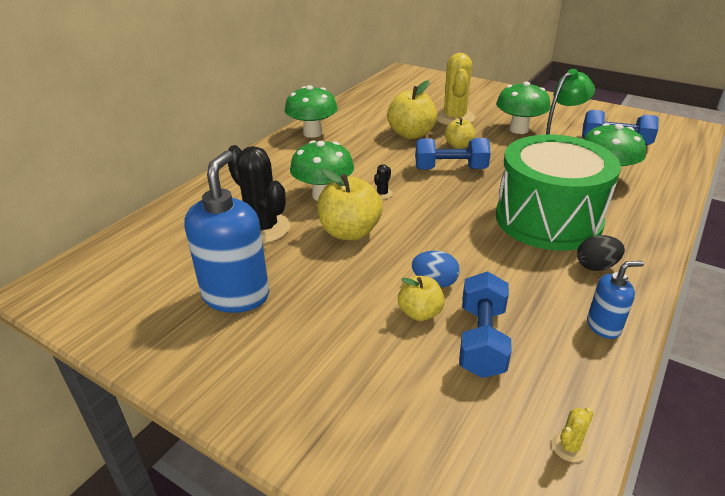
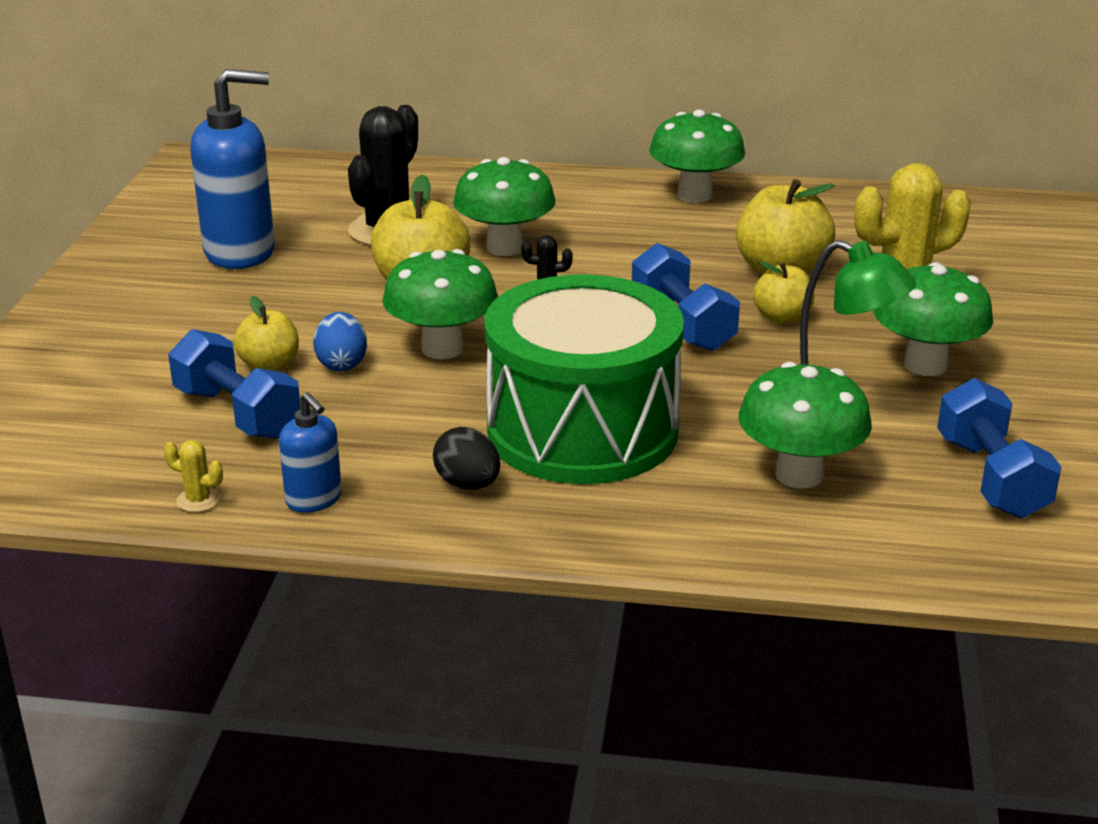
camera: 65 degrees right, 5 degrees down
blue dumbbell [459,271,512,378] -> blue dumbbell turned 60 degrees clockwise [168,329,301,439]
yellow cactus [552,407,594,462] -> yellow cactus moved to [164,440,223,512]
none -> green mushroom [382,249,498,359]

